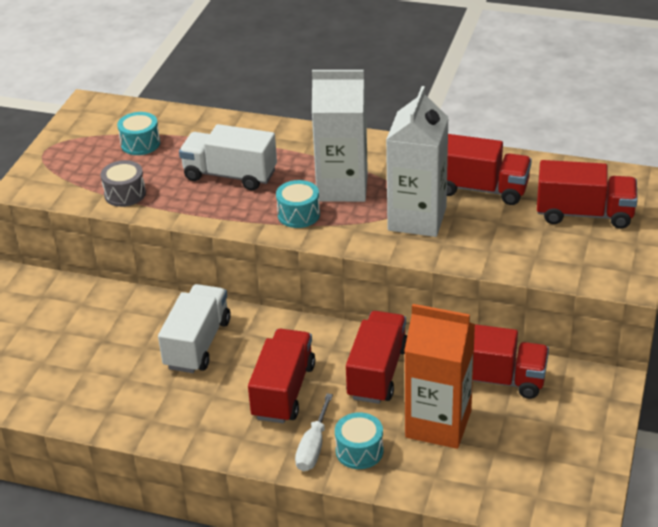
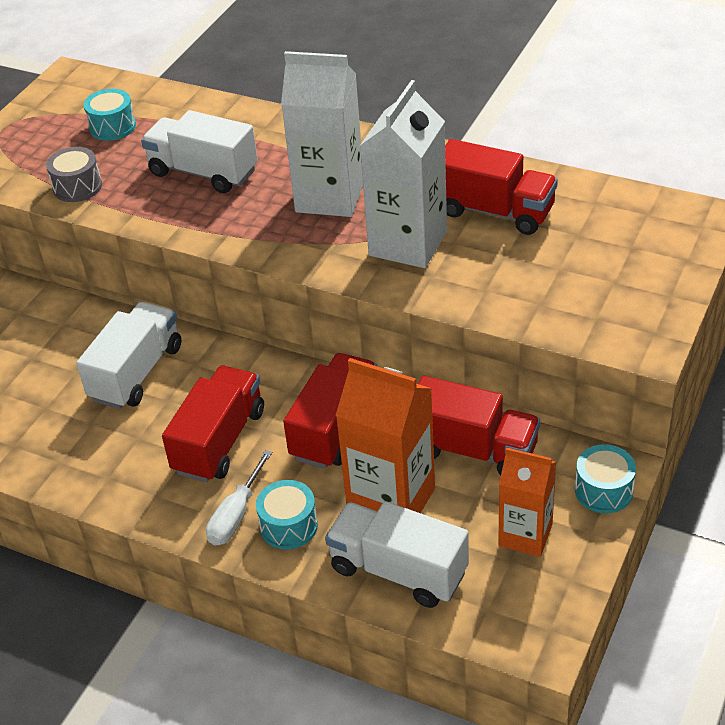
camera: 10 degrees right, 5 degrees up
turquoise drum [276,180,320,228] -> turquoise drum moved to [575,444,636,513]
red truck [537,160,638,229] -> none
none -> white truck [325,501,469,608]
none -> orange carton [498,447,556,557]

